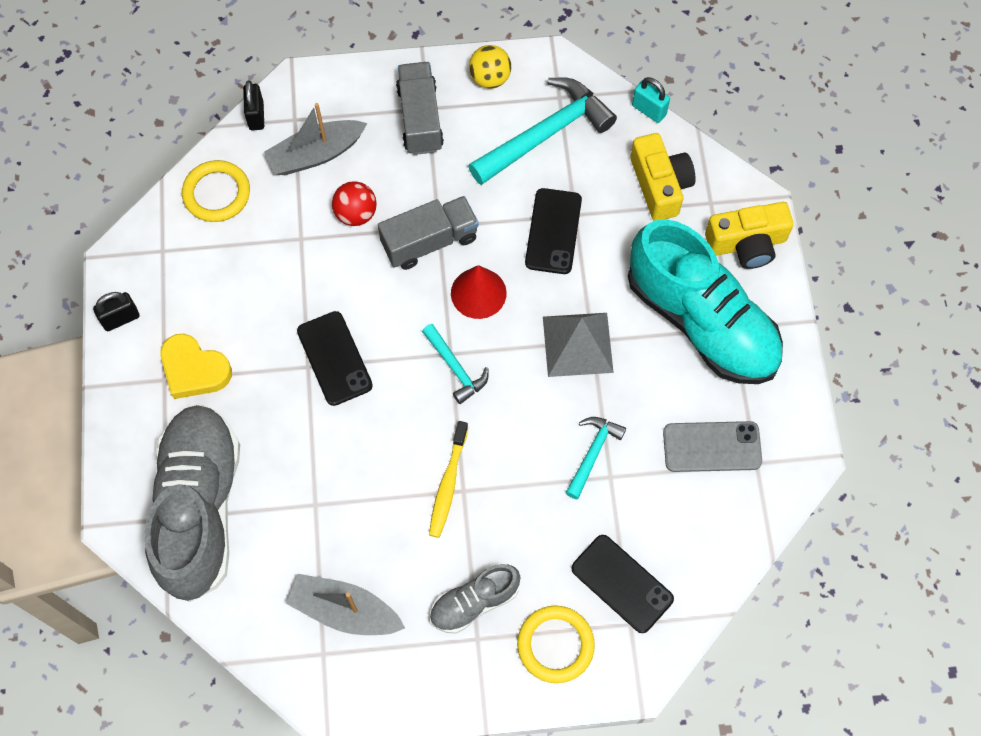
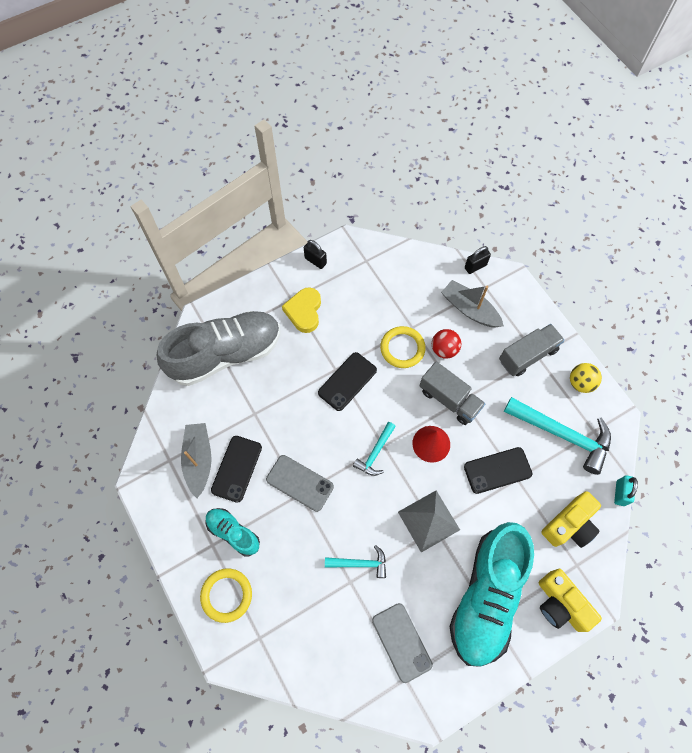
camera: 65 degrees right, 0 degrees up
yellow ring [182,160,250,222] -> yellow ring moved to [380,326,426,368]
yellow toothbrush [429,421,468,538] -> grey phone [266,455,334,512]
grey shoe [430,564,520,634] -> turquoise shoe [206,508,260,556]
black phone [571,535,674,633] -> black phone moved to [211,436,262,503]

